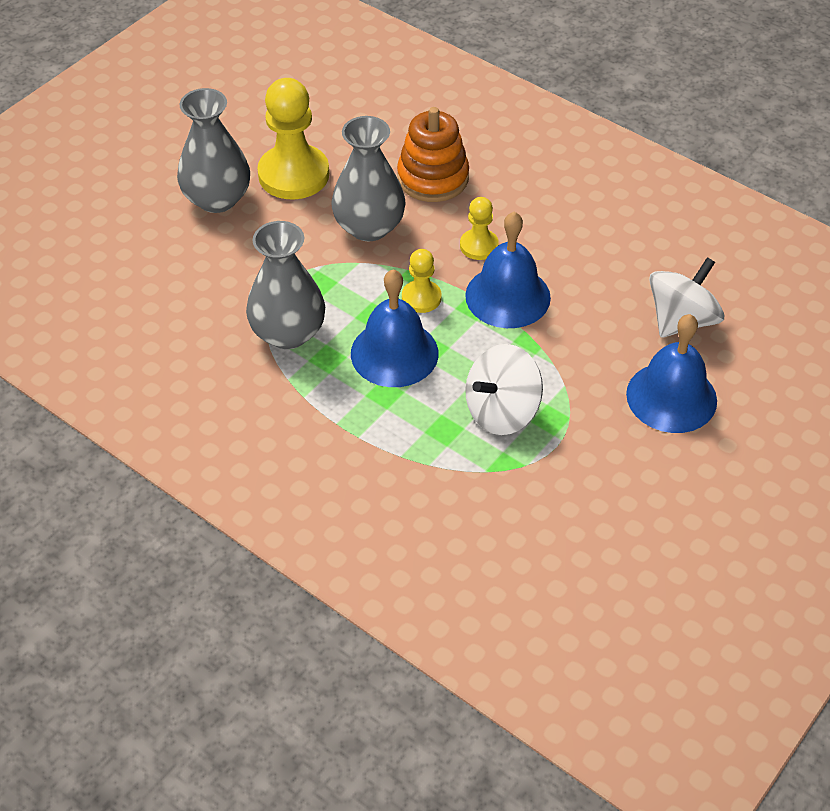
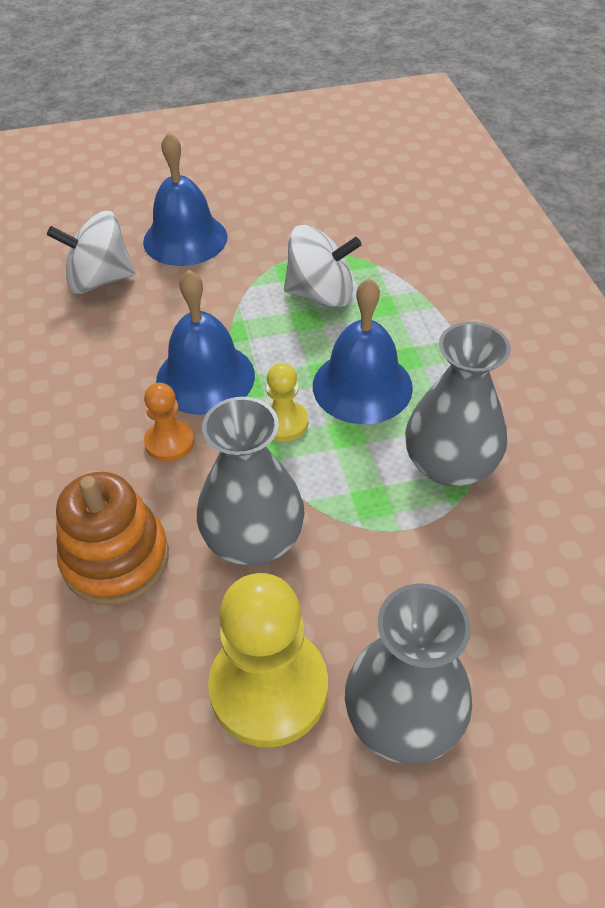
camera: 140 degrees left, 0 degrees up
yellow pawn [460,197,499,260] -> orange pawn [144,383,195,462]

